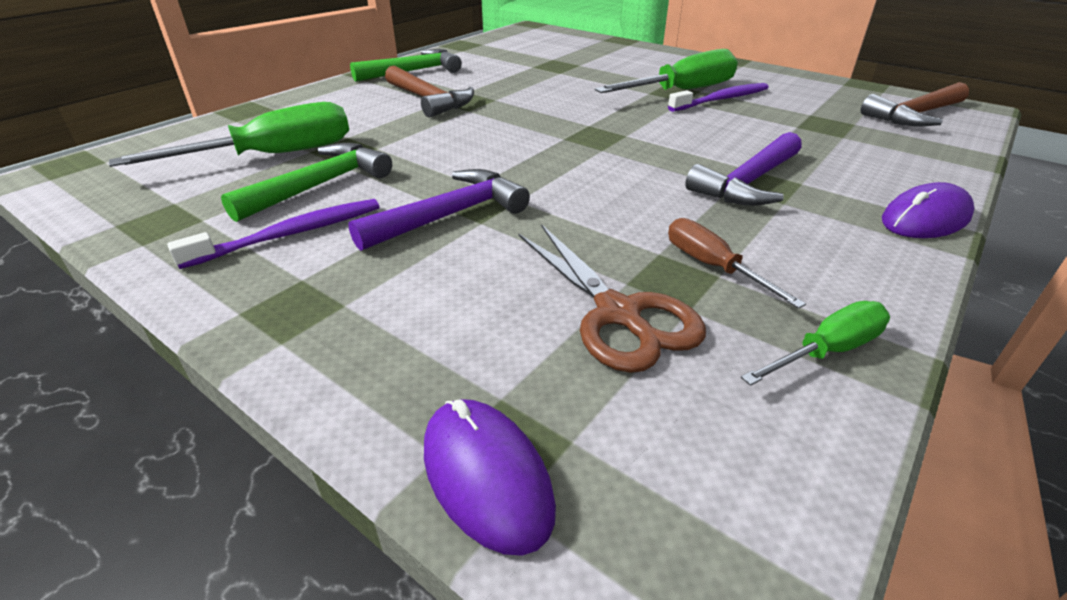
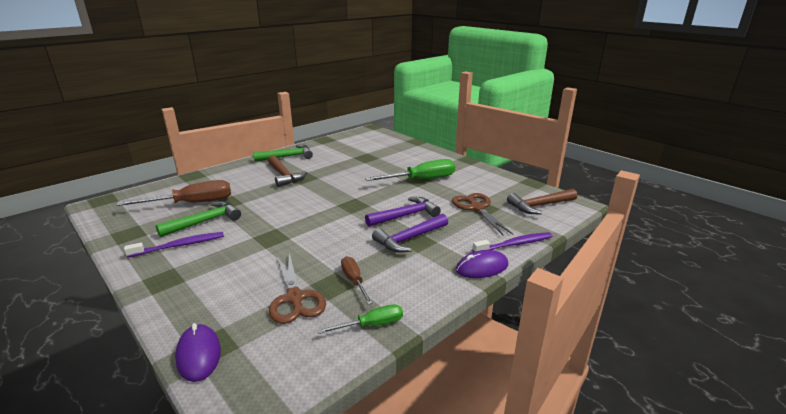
camera: 10 degrees right, 10 degrees down
green screwdriver [109,102,349,167] -> brown screwdriver [116,180,231,206]
purple hammer [348,169,530,251] -> purple hammer moved to [365,197,441,227]
purple toothbrush [668,83,769,112] -> purple toothbrush moved to [472,232,552,252]
none -> brown scissors [452,193,514,236]

